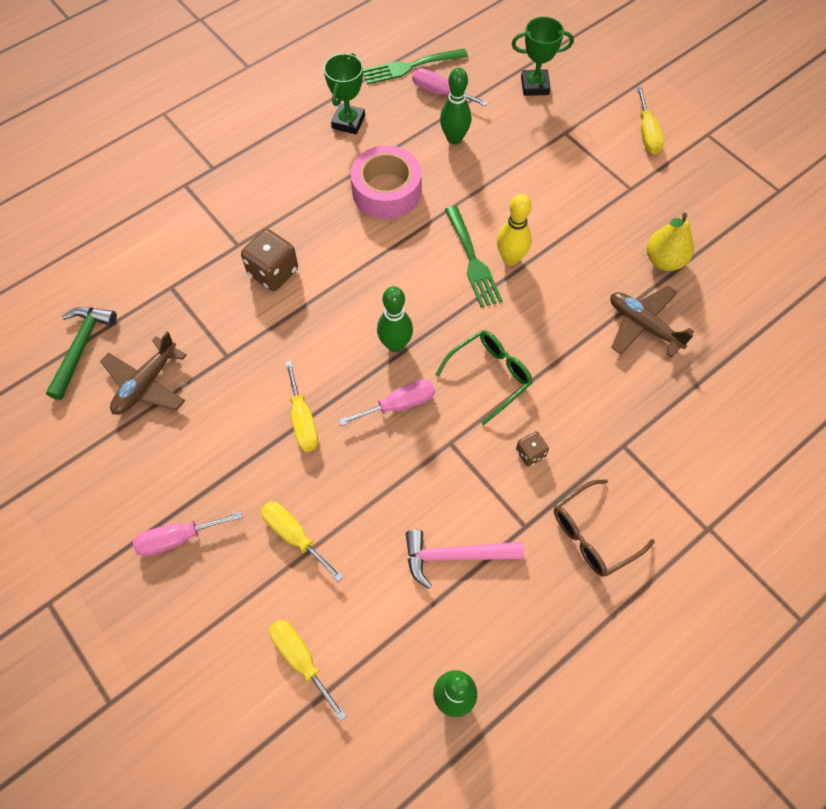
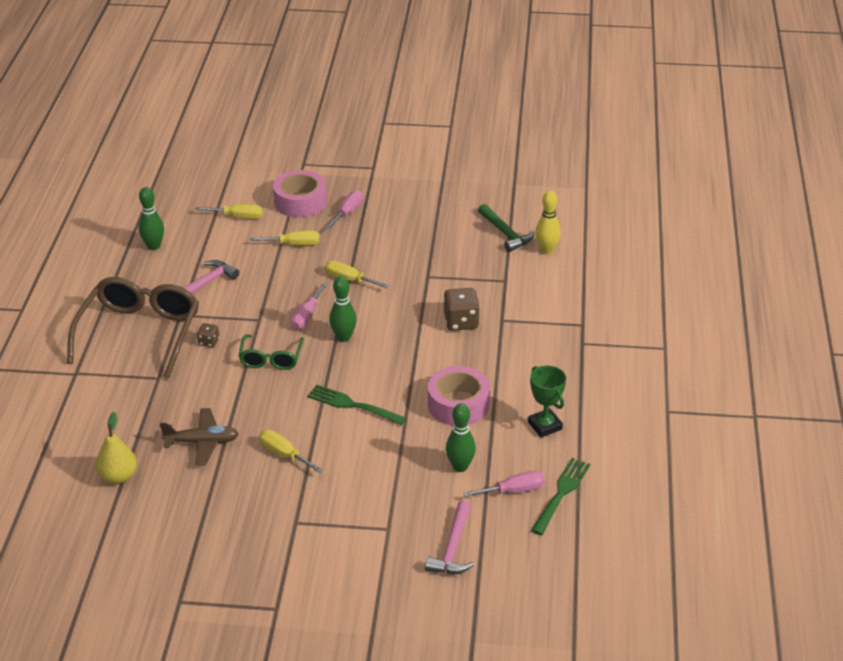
camera: 135 degrees right, 25 degrees down
brown plane [100,331,187,415] -> none
yellow bowling pin [497,194,531,265] -> yellow bowling pin moved to [535,191,561,254]
green trophy [511,17,574,96] -> pink hammer [425,501,474,574]
brown glasses [554,479,655,577] -> brown glasses [67,277,199,378], size x1.92
yellow screwdriver [637,87,664,154] -> yellow screwdriver moved to [259,430,323,473]
yellow pear [647,213,694,271] -> yellow pear moved to [96,412,137,484]
none -> pink tape [273,170,327,217]

